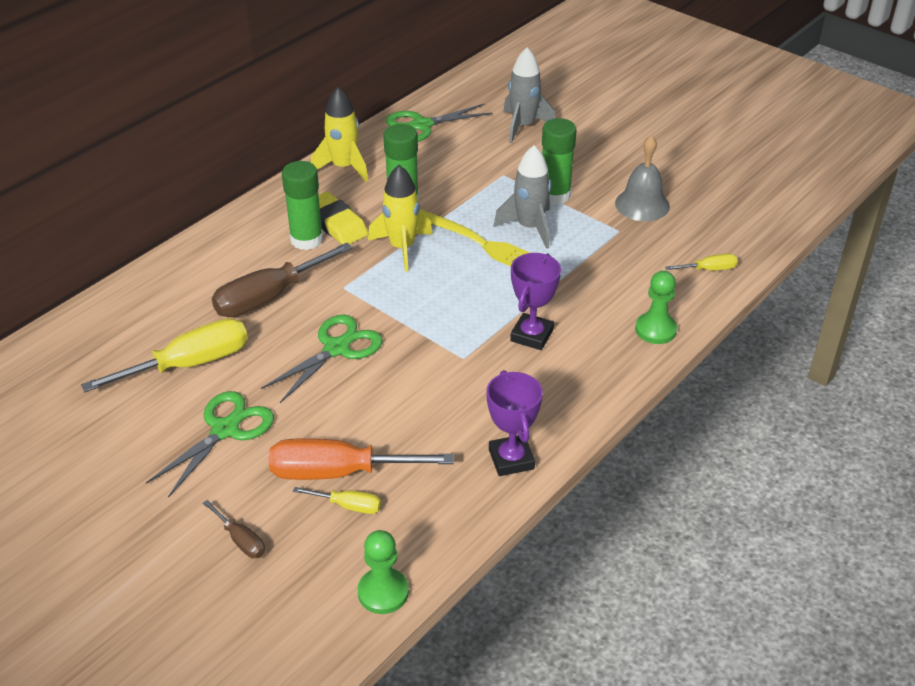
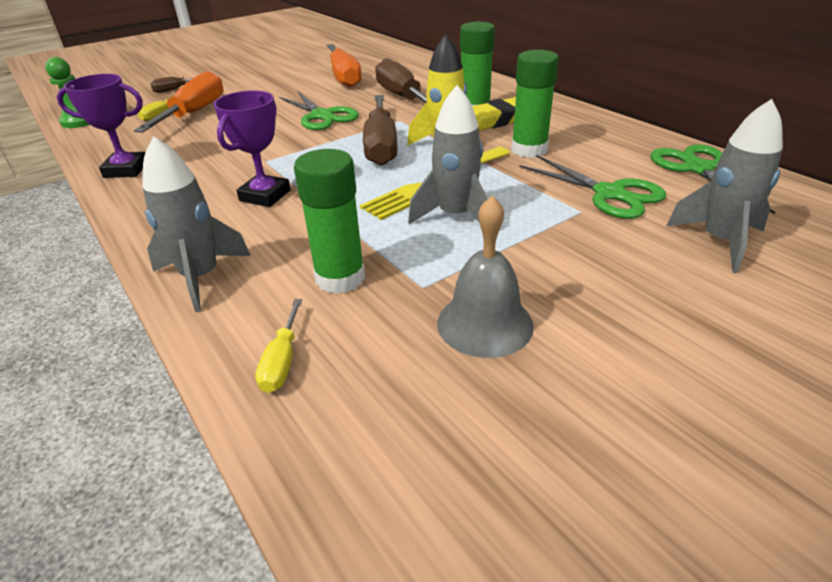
camera: 105 degrees right, 5 degrees down
yellow screwdriver [81,318,248,392] -> orange screwdriver [327,44,362,87]
green scissors [146,391,274,498] -> green scissors moved to [519,155,666,219]
yellow rocket [311,87,368,182] -> none
purple trophy [510,253,561,350] -> purple trophy turned 75 degrees clockwise [214,91,291,207]
green glue stick [542,118,577,204] -> green glue stick moved to [294,149,365,294]
green pawn [635,271,677,344] -> grey rocket [142,136,251,312]
none -> brown screwdriver [363,95,398,166]

